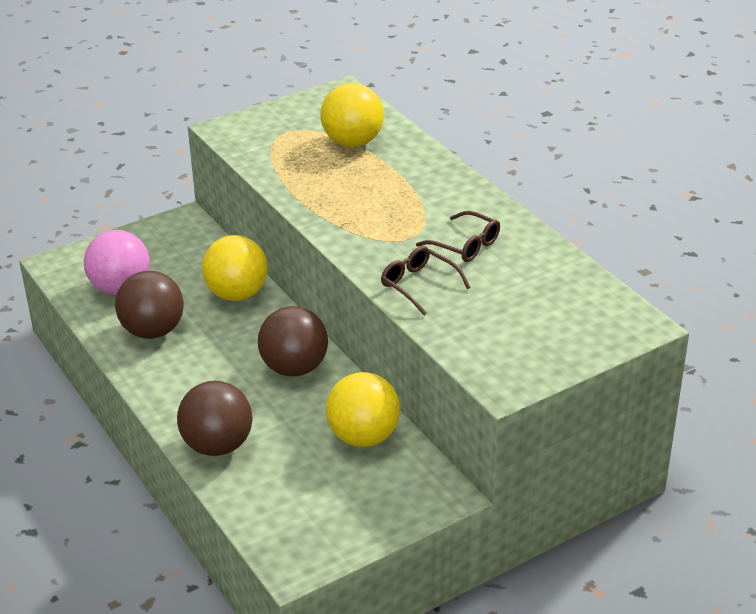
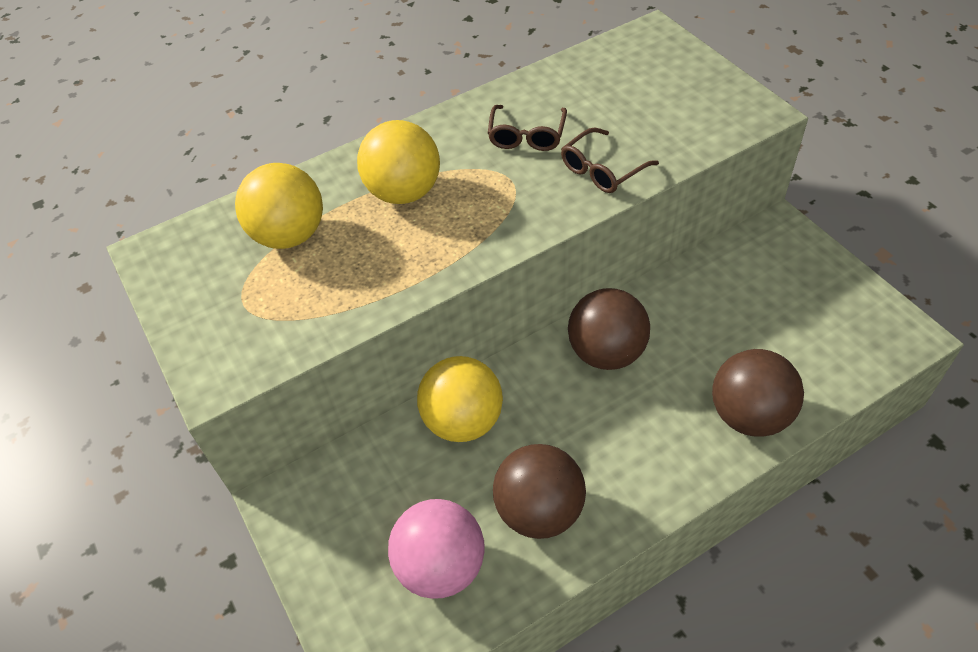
camera: 85 degrees left, 15 degrees up
yellow ball [326,372,400,447] -> yellow ball moved to [357,120,440,204]
brown glasses [416,211,500,262] -> brown glasses turned 150 degrees clockwise [488,105,567,151]

